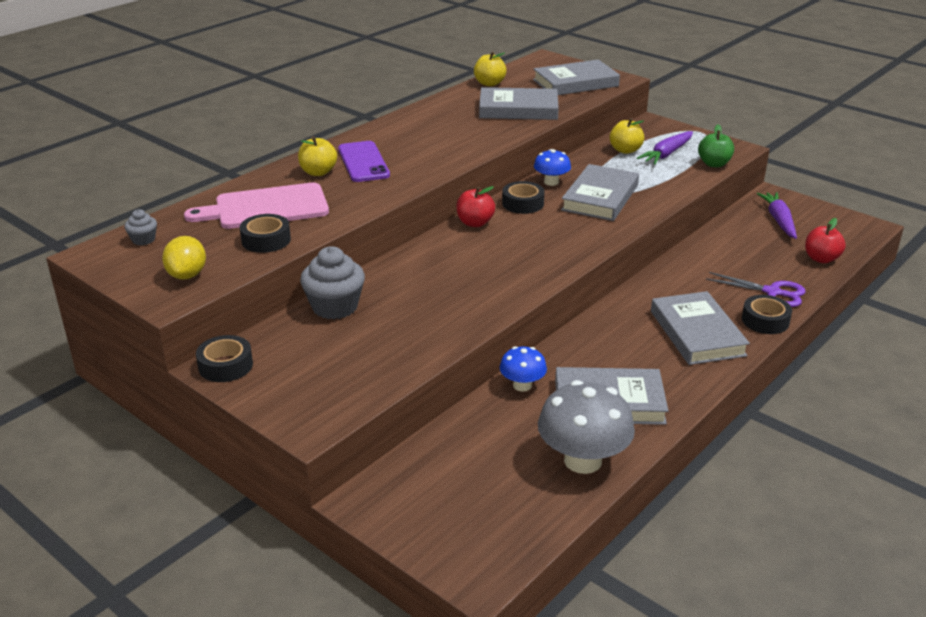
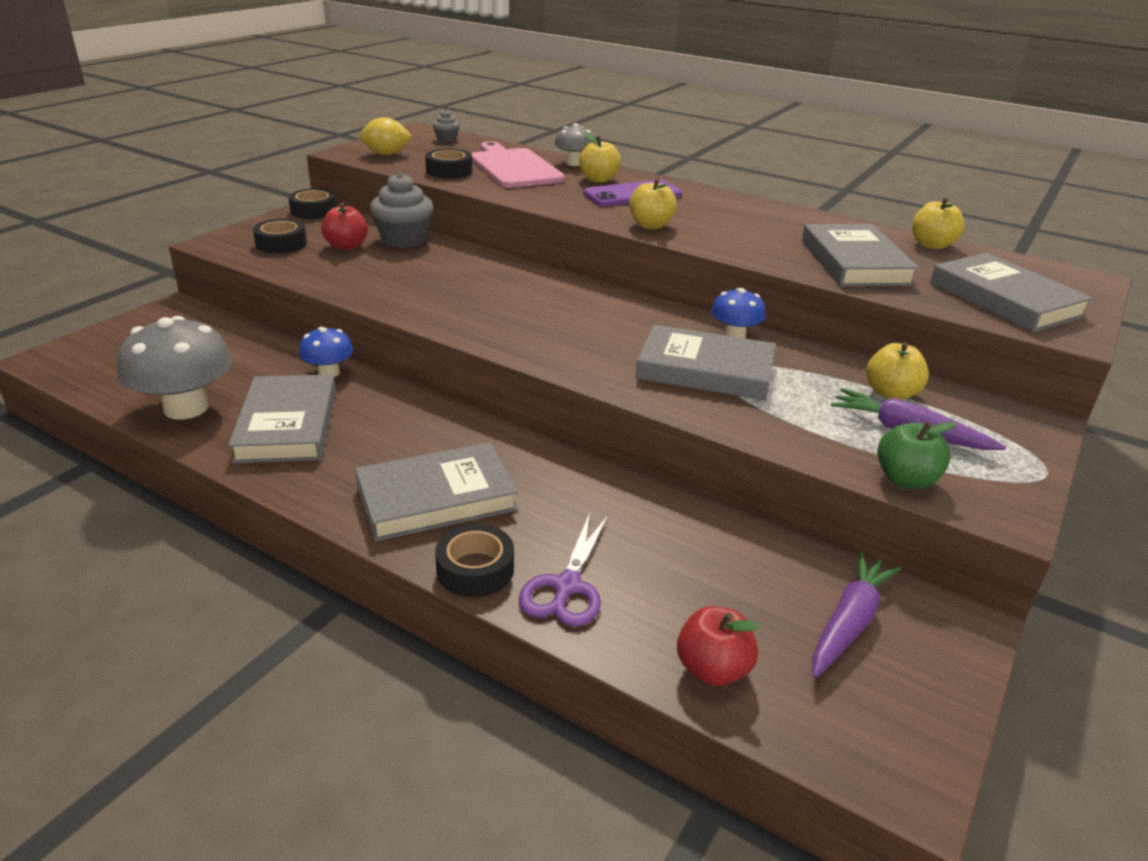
camera: 80 degrees right, 0 degrees up
red apple [456,186,495,227] -> red apple moved to [321,203,368,250]
black tape [502,181,545,214] -> black tape moved to [253,219,307,254]
purple carrot [757,192,797,239] -> purple carrot turned 45 degrees counterclockwise [812,551,901,678]
none -> grey mushroom [555,123,594,166]
none -> yellow apple [629,178,677,230]

